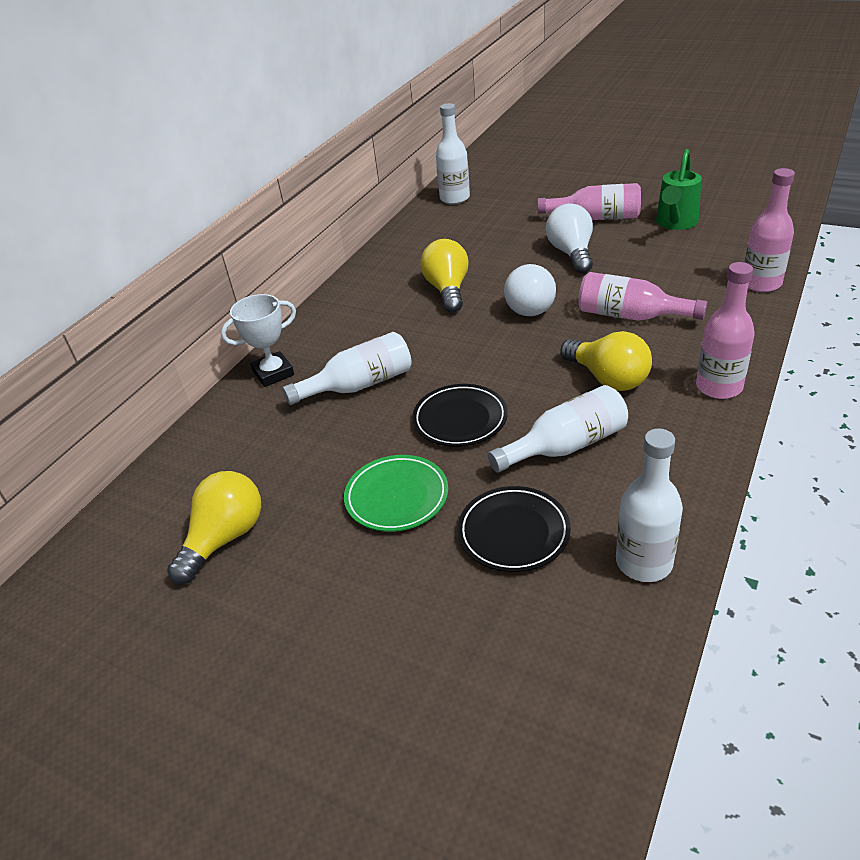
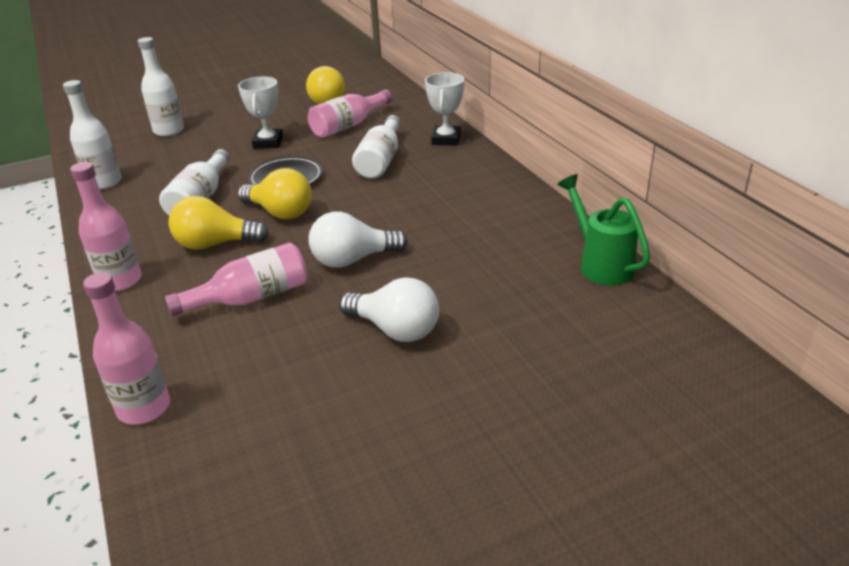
camera: 125 degrees right, 5 degrees down
green plate [344,455,448,532] -> white trophy [238,77,283,149]
yellow light bulb [420,239,469,313] -> yellow light bulb moved to [237,168,312,219]
white bottle [436,103,470,204] -> white bottle moved to [138,37,184,137]
black plate [458,486,571,572] -> none
white light bulb [504,264,556,316] -> white light bulb turned 60 degrees counterclockwise [309,212,408,268]
pink bottle [538,183,641,220] -> pink bottle moved to [308,90,392,138]
green watering can [656,149,702,230] -> green watering can moved to [557,174,650,286]

